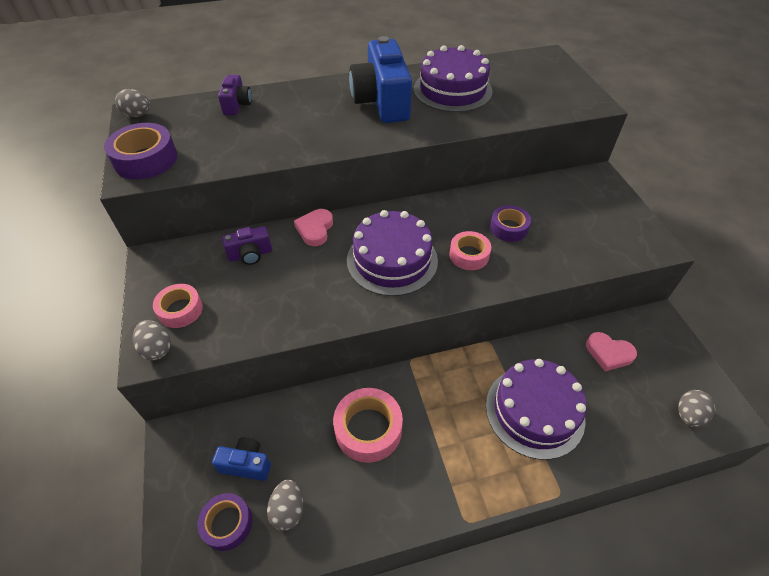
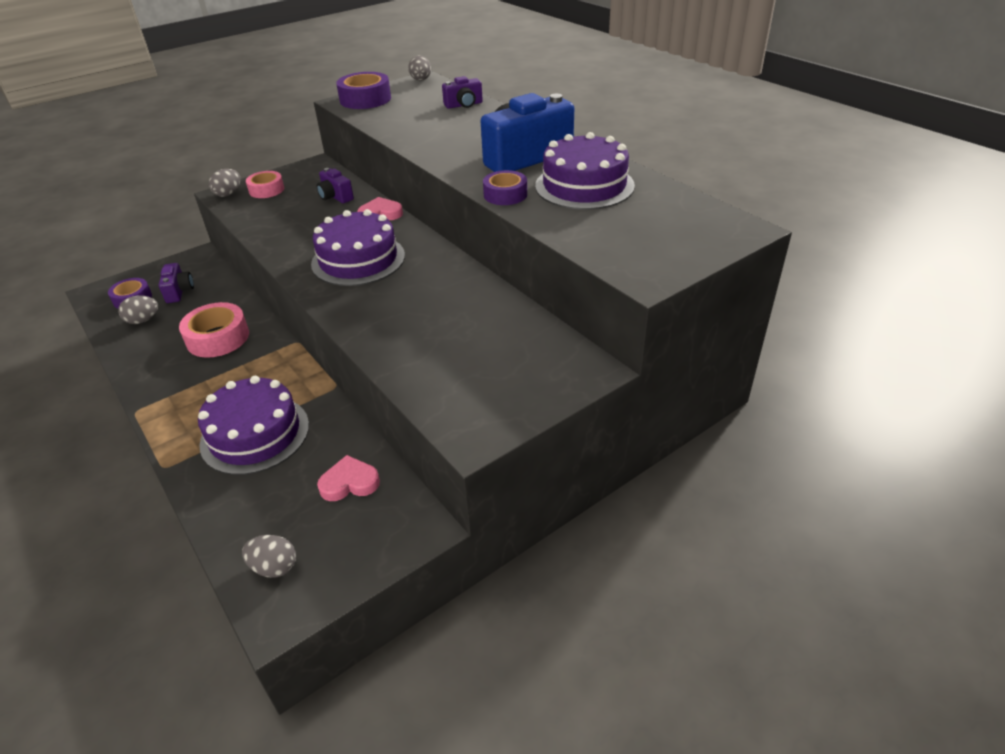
camera: 70 degrees right, 10 degrees down
blue camera [212,437,271,481] -> purple camera [159,263,194,303]
pink tape [449,231,491,270] -> none
purple tape [490,205,531,242] -> purple tape moved to [483,170,527,205]
pink heart [586,332,637,371] -> pink heart turned 75 degrees clockwise [317,455,380,501]

